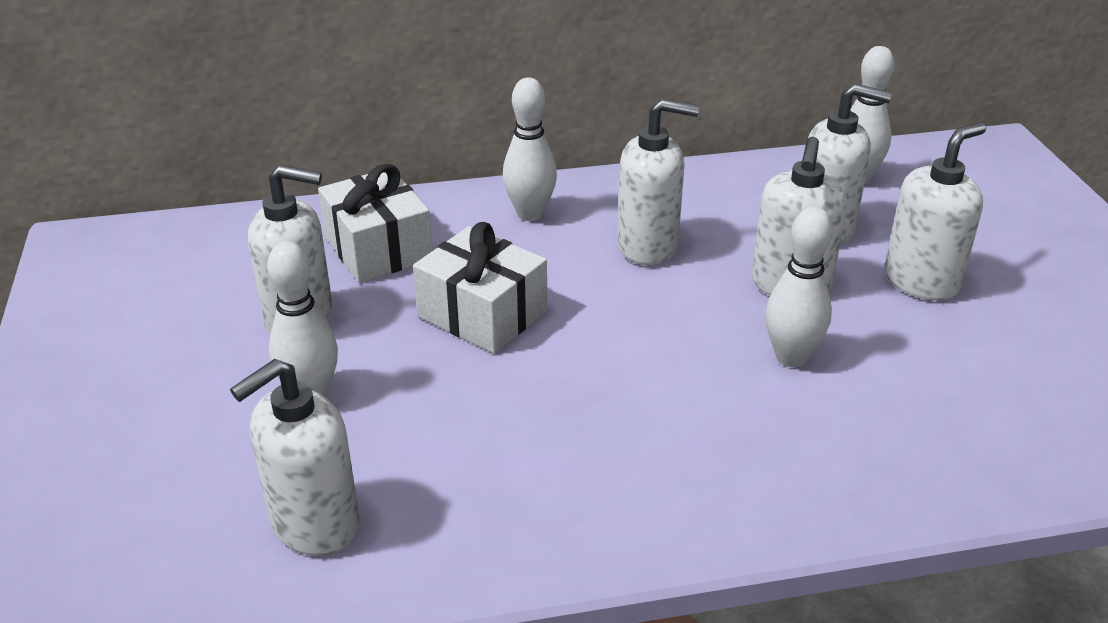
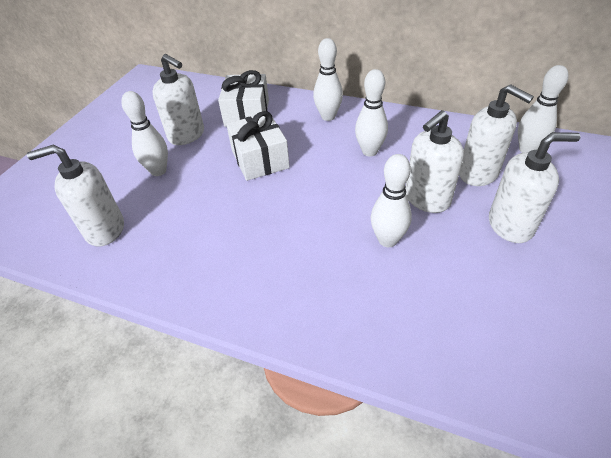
camera: 35 degrees right, 10 degrees up
white soap dispenser [617,99,699,265] -> white bowling pin [355,69,388,156]

